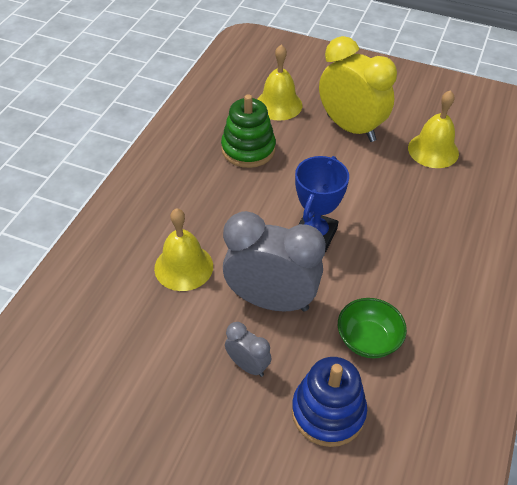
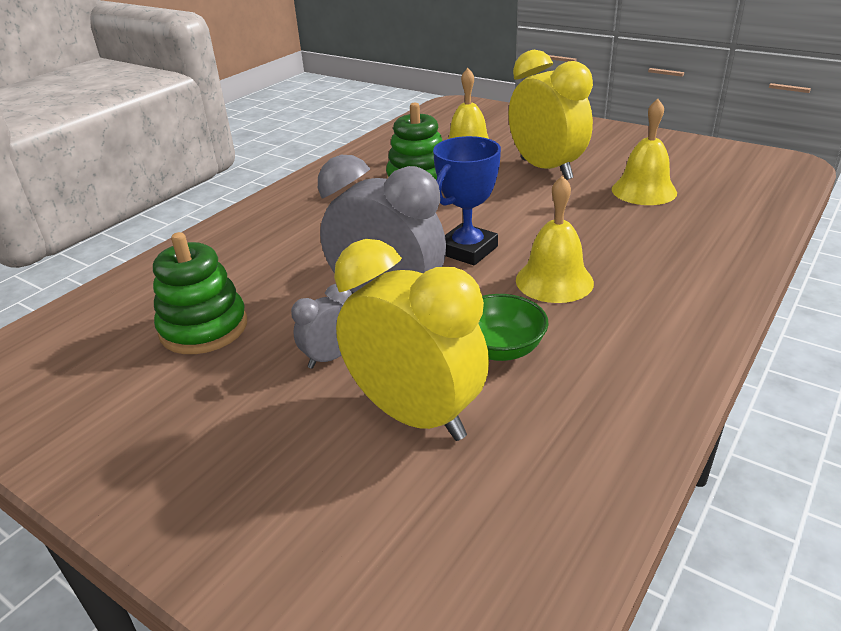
camera: 15 degrees right, 15 degrees down
yellow bell [154,208,213,291] -> yellow bell moved to [516,175,594,303]
grey clock [225,322,271,377] -> grey clock turned 90 degrees counterclockwise [291,284,352,369]
blue stacking toy [292,357,367,447] -> yellow clock [334,239,489,441]
none -> green stacking toy [153,232,247,354]

